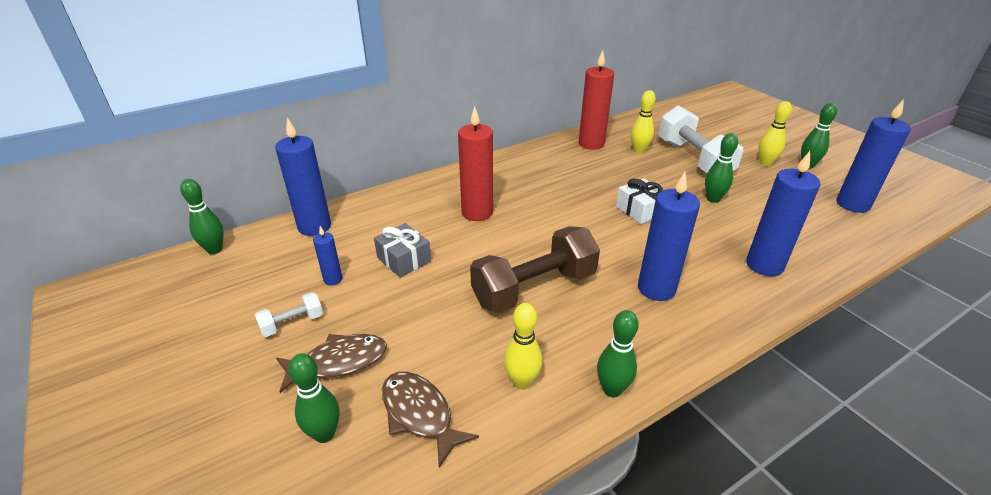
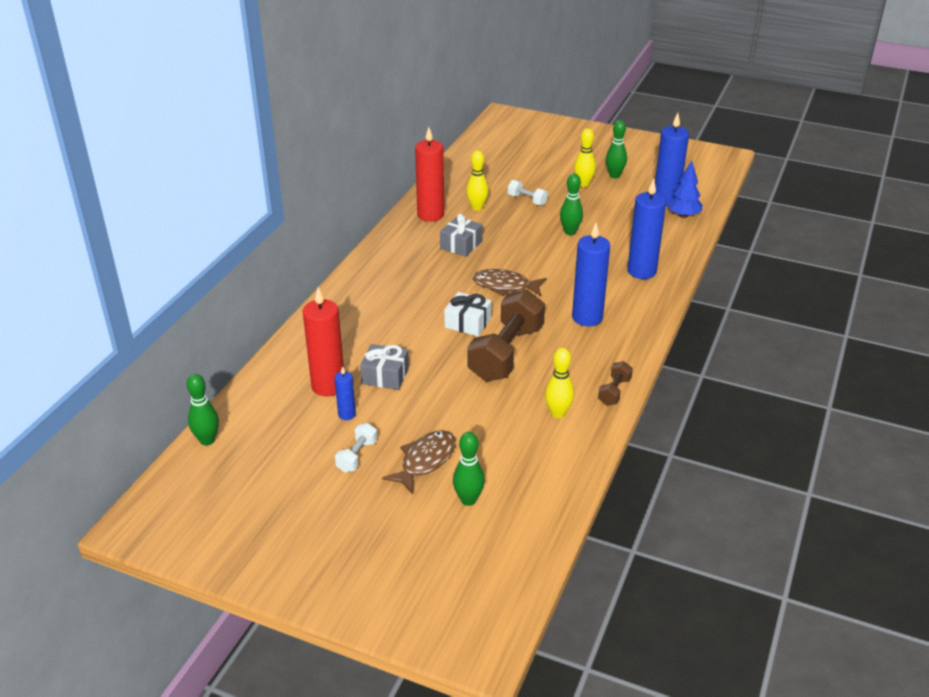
camera: 35 degrees left, 0 degrees up
blue candle [275,118,331,236] -> none
brown fish [382,372,479,468] -> brown fish moved to [473,269,547,296]
red candle [458,106,493,221] -> red candle moved to [303,287,344,396]
green bowling pin [597,310,639,397] -> brown dumbbell [598,361,633,406]
white gift [616,178,663,224] -> white gift moved to [444,292,491,336]
white dumbbell [658,105,743,173] -> white dumbbell [508,180,548,206], size x0.45
none -> grey gift [440,214,483,257]
none -> blue tree [667,161,702,218]

